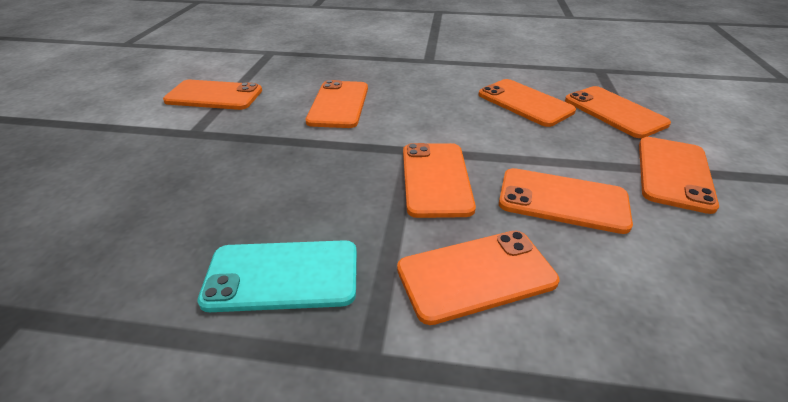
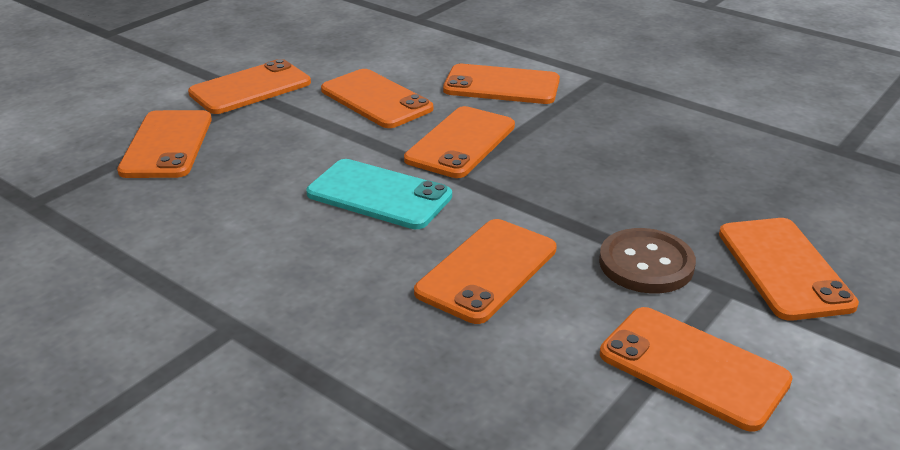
camera: 150 degrees left, 5 degrees down
turquoise phone [197,240,357,312] -> turquoise phone moved to [306,159,452,229]
orange phone [479,79,576,127] -> orange phone moved to [719,218,859,321]
none -> brown button [599,228,696,293]

